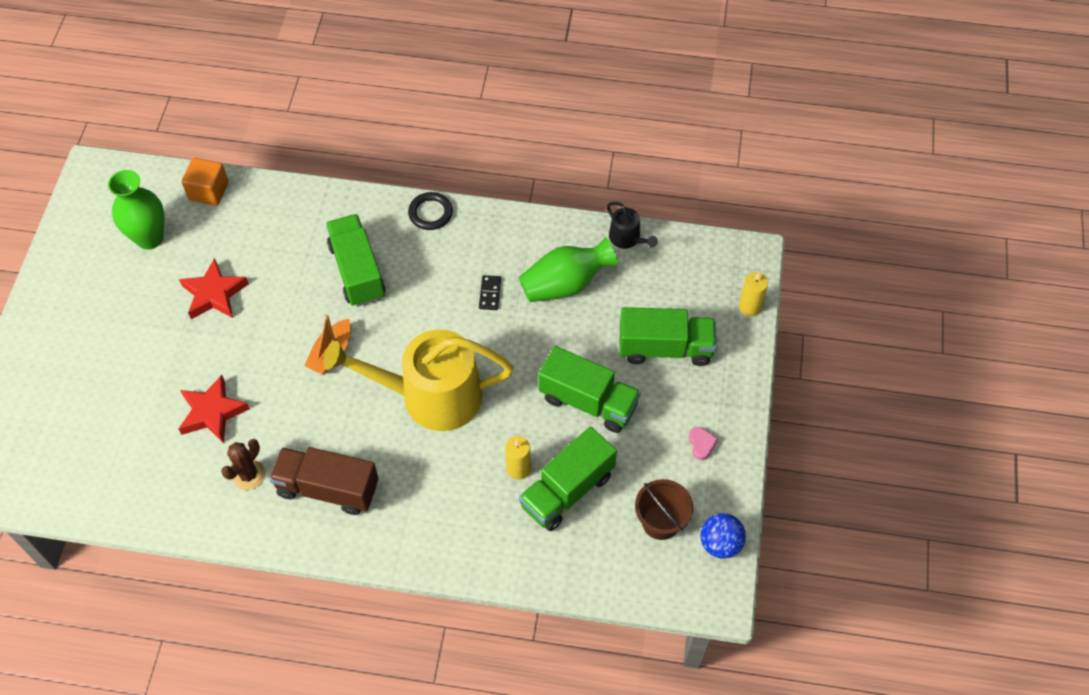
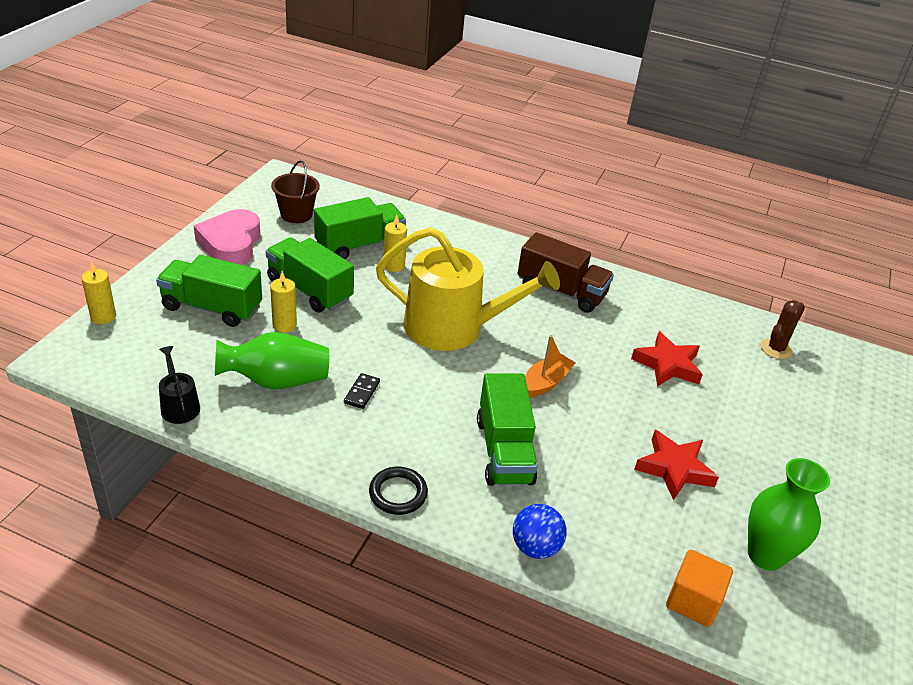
camera: 170 degrees left, 20 degrees down
brown cactus [221,439,265,490] -> brown cactus moved to [760,300,805,359]
pink heart [688,427,718,460] -> pink heart [194,209,260,265], size x2.49
blue ball [700,513,746,559] -> blue ball moved to [513,504,567,559]
none -> yellow candle [270,271,297,332]

